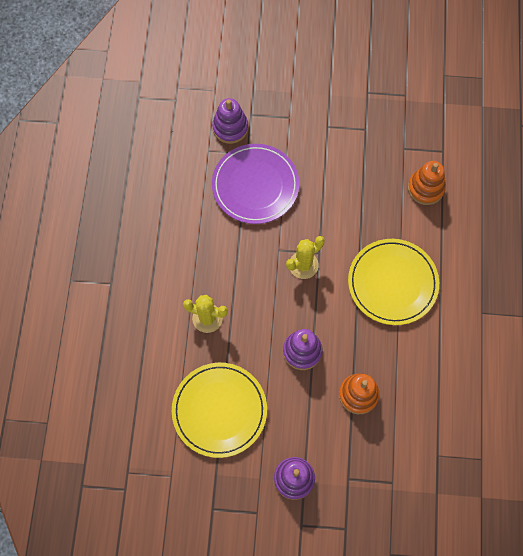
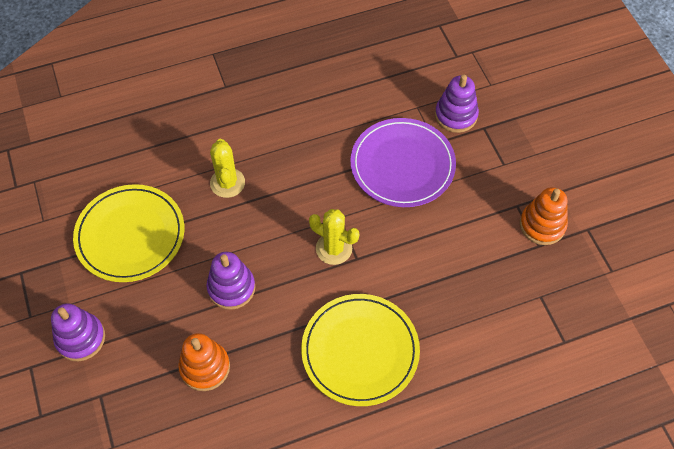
camera: 65 degrees right, 10 degrees down
orange stacking toy [408,161,446,205] -> orange stacking toy moved to [520,187,568,245]

